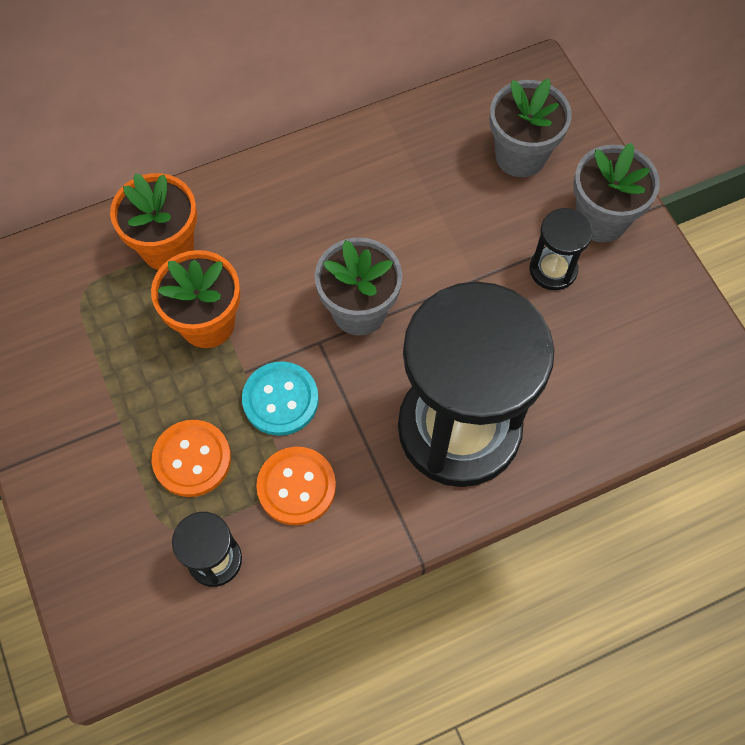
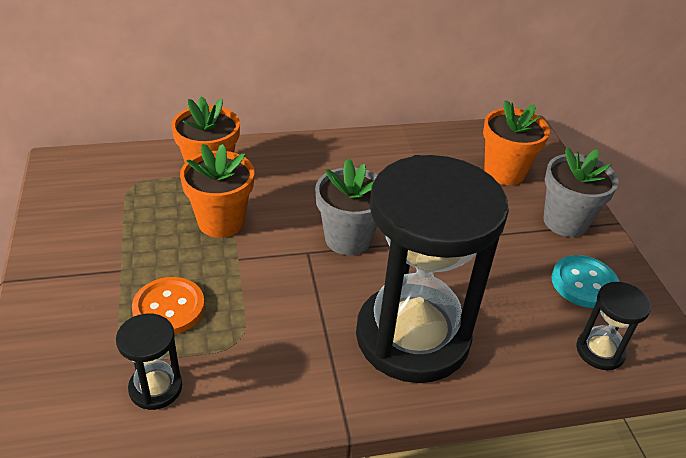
camera: 10 degrees right, 25 degrees down
turquoise button [242,361,319,436] -> turquoise button moved to [551,255,619,308]
orange button [256,447,336,526] -> none
grey flower pot [490,78,572,177] -> orange flower pot [483,100,550,185]
black hourglass [529,208,593,291] -> black hourglass moved to [576,282,651,370]

